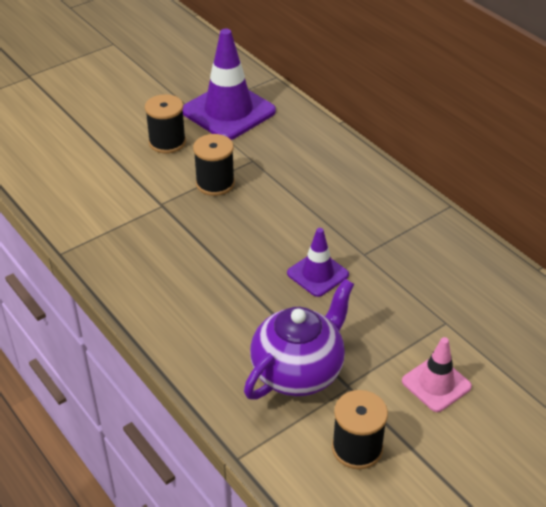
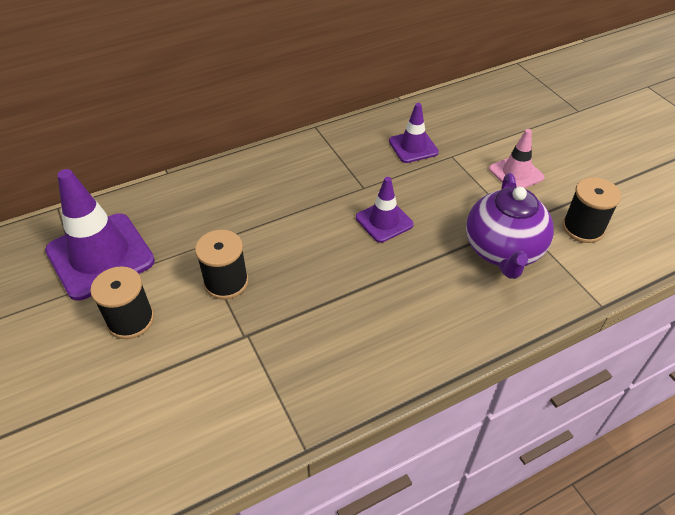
camera: 80 degrees left, 5 degrees up
purple teapot [244,279,354,400] -> purple teapot turned 135 degrees counterclockwise [466,173,554,279]
none -> purple traffic cone [389,103,439,163]

